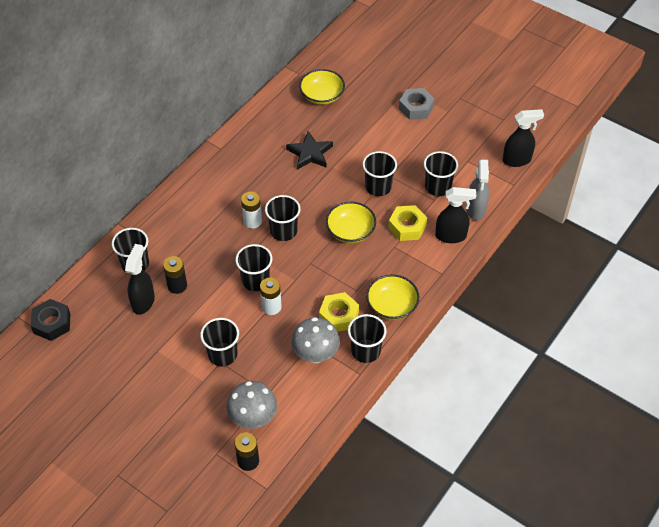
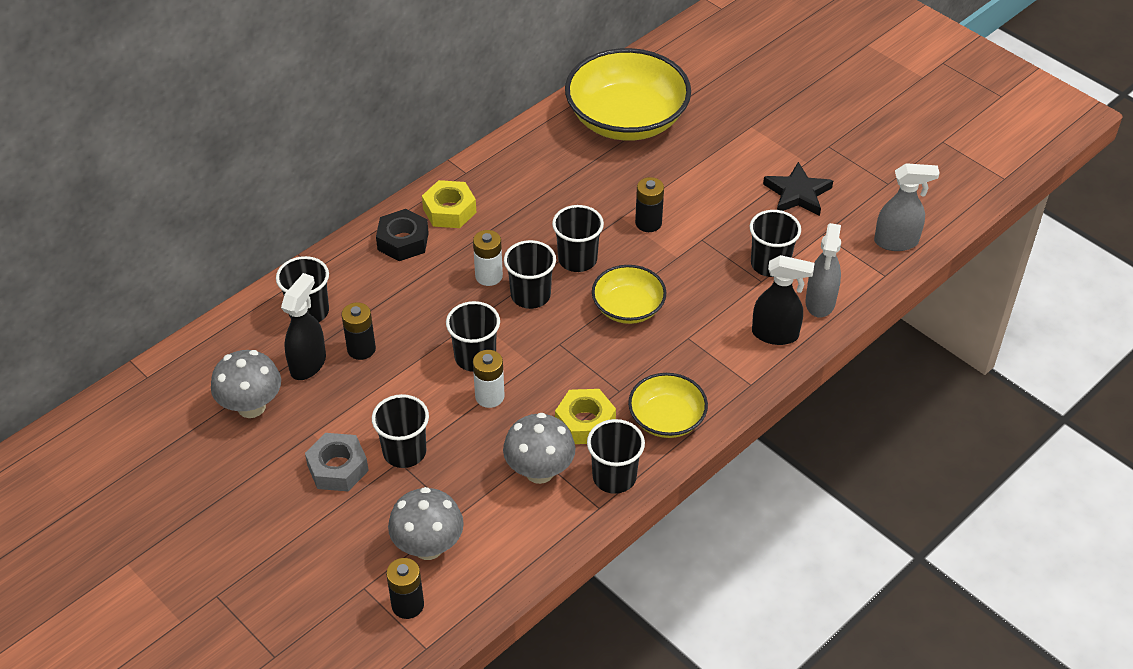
camera: 10 degrees right, 5 degrees down
black nut [31,299,70,341] -> black nut moved to [376,209,429,261]
black star [286,131,333,170] -> black star moved to [763,162,833,216]
yellow bowl [299,69,345,105] -> yellow bowl [565,48,691,141], size x1.87
black cup [363,151,397,196] -> black cup moved to [552,205,604,272]
yellow nut [388,205,427,241] -> yellow nut moved to [422,180,476,228]
grey nut [399,88,435,120] -> grey nut moved to [305,433,369,491]
black spray bottle [502,109,544,167] -> grey spray bottle [874,163,939,251]
none -> grey mushroom [211,350,281,418]
none -> black battery [635,177,664,232]

